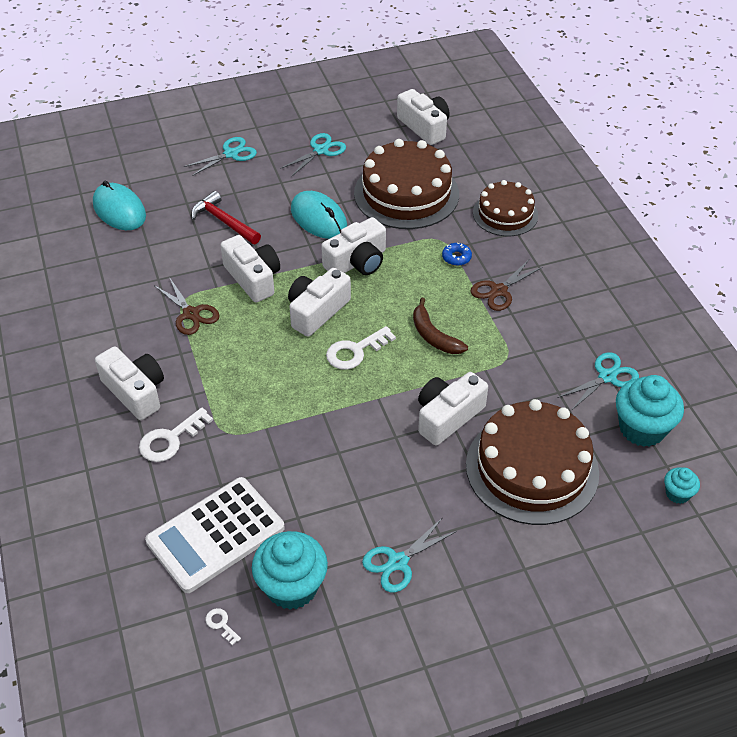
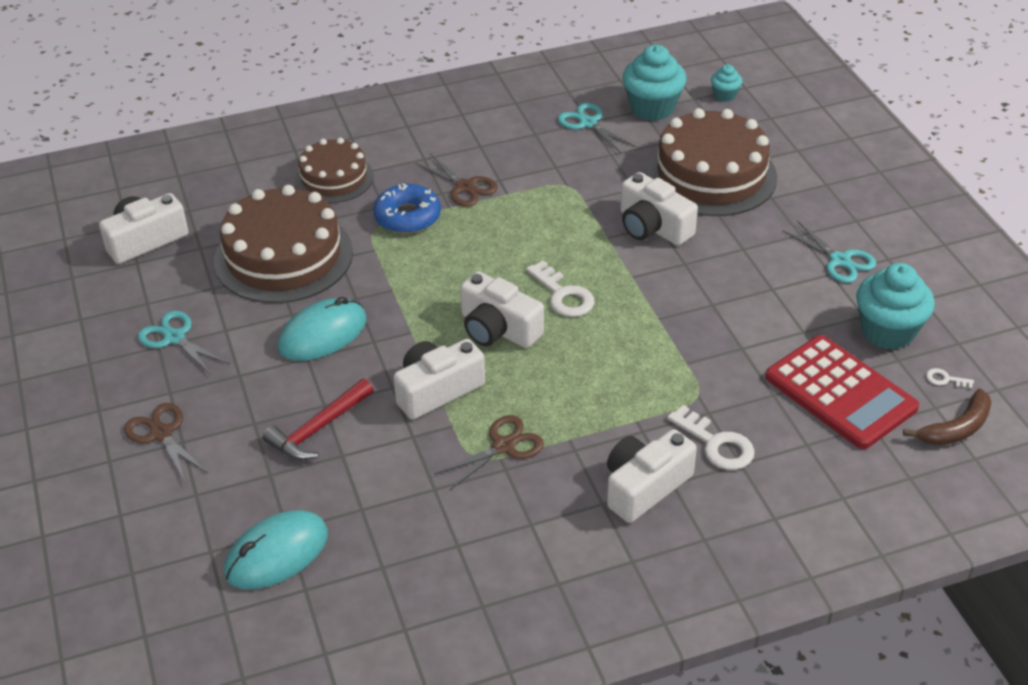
camera: 90 degrees left, 5 degrees down
white calculator [145,477,285,593] -> red calculator [765,335,919,449]
turquoise scissors [184,137,257,176] -> brown scissors [124,403,208,482]
white key [206,608,241,645] -> white key turned 60 degrees clockwise [926,368,974,389]
white camera [321,217,386,275] -> none
brown banana [413,298,468,354] -> brown banana moved to [903,389,992,445]
blue donut [442,243,472,266] -> blue donut [373,184,441,234], size x1.88

